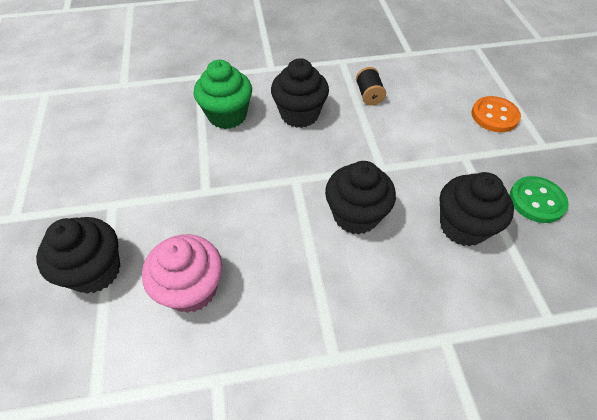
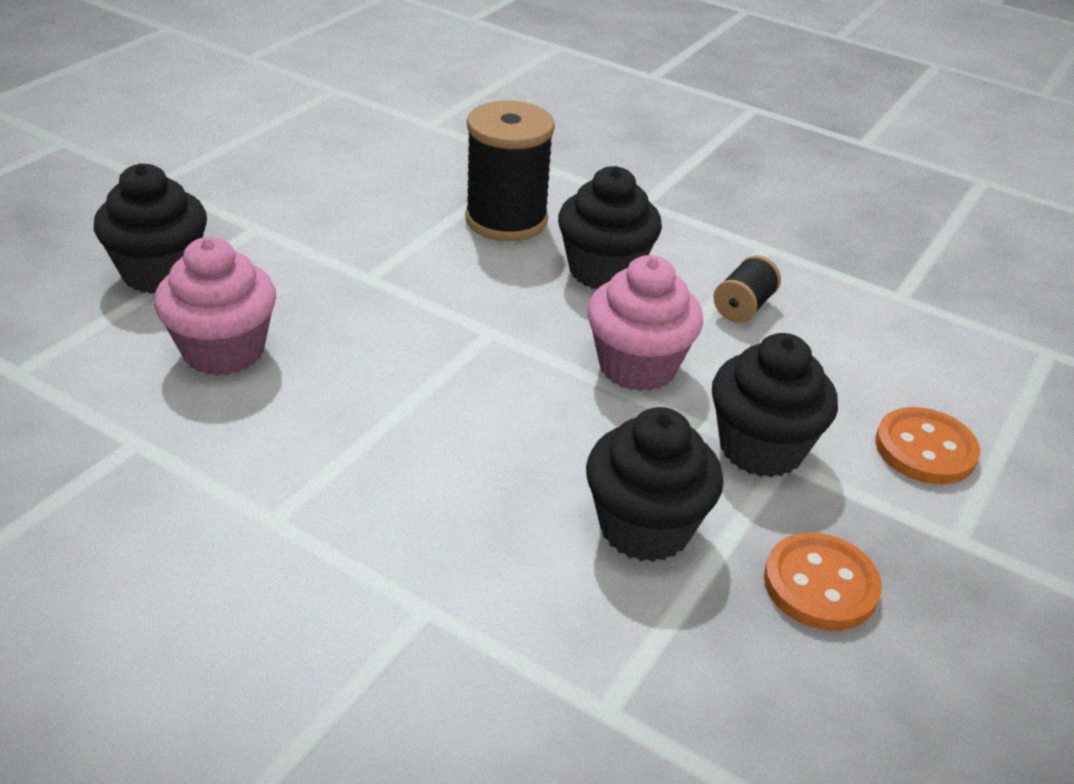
camera: 40 degrees right, 15 degrees down
green cupcake [194,60,252,129] -> black spool [465,101,555,241]
black cupcake [325,161,396,235] -> black cupcake moved to [712,333,838,478]
green button [510,176,569,223] -> orange button [764,533,882,631]
none -> pink cupcake [587,255,703,391]

